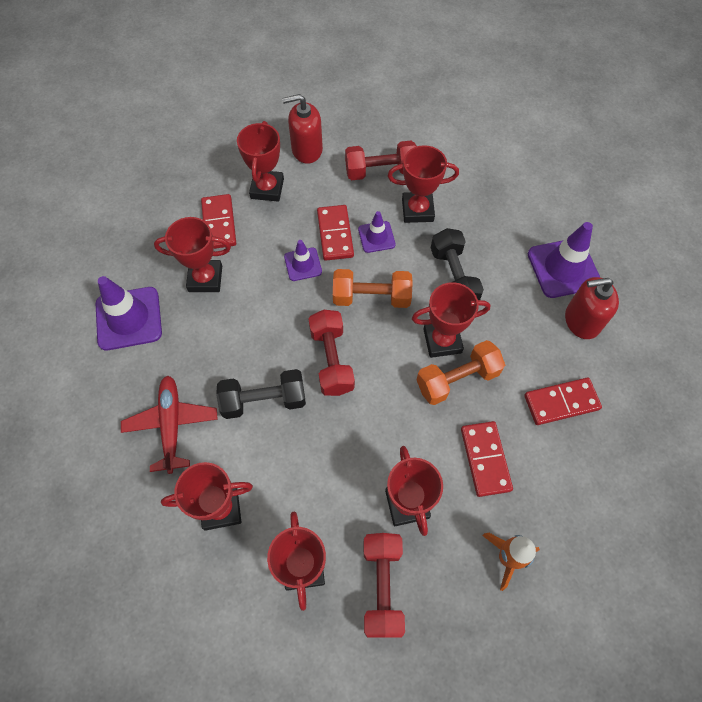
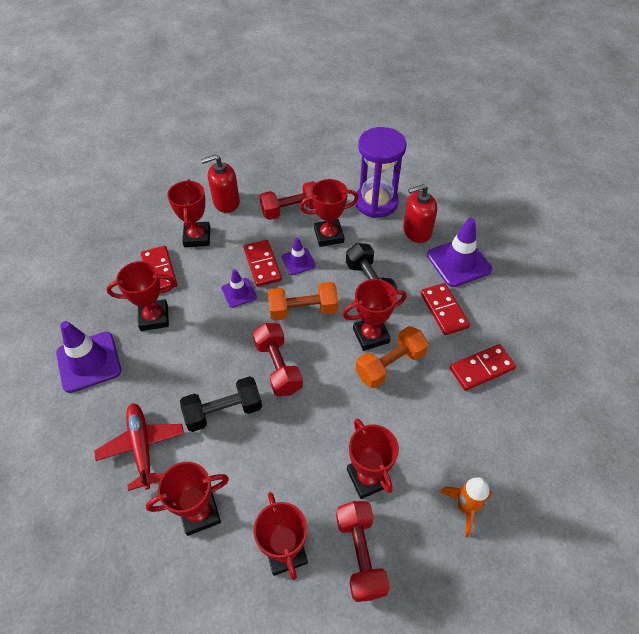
camera: 10 degrees left, 10 degrees down
red domino [461,421,513,497] -> red domino moved to [421,283,470,335]
red soap dispenser [565,277,619,339] -> red soap dispenser moved to [403,184,437,243]
none -> purple hourglass [356,127,406,218]

